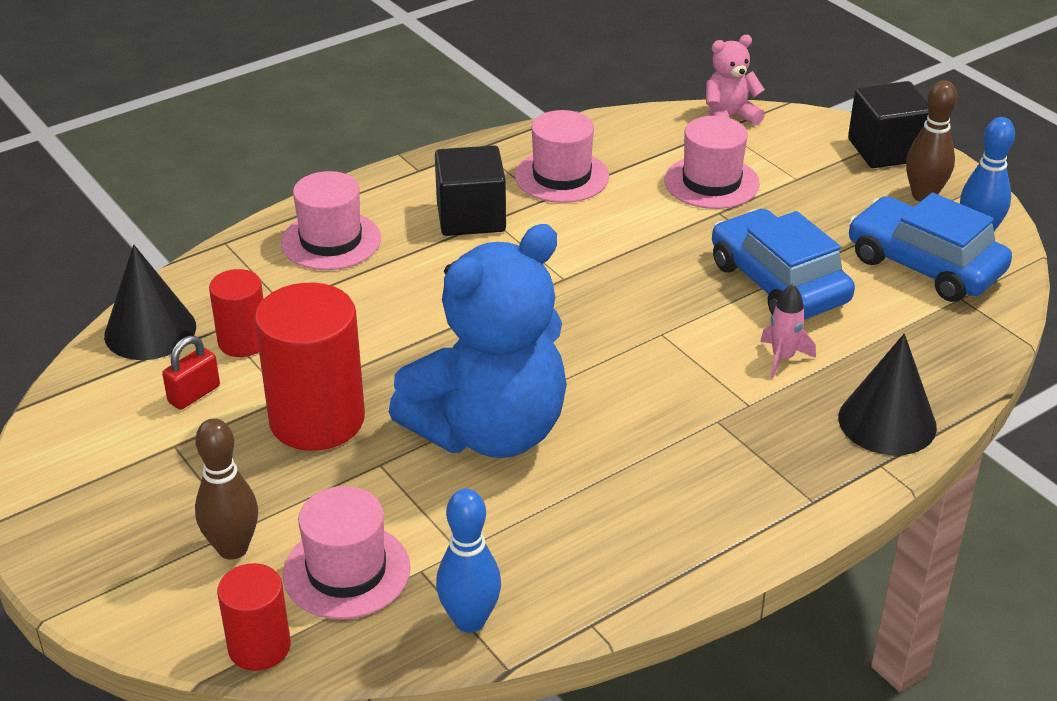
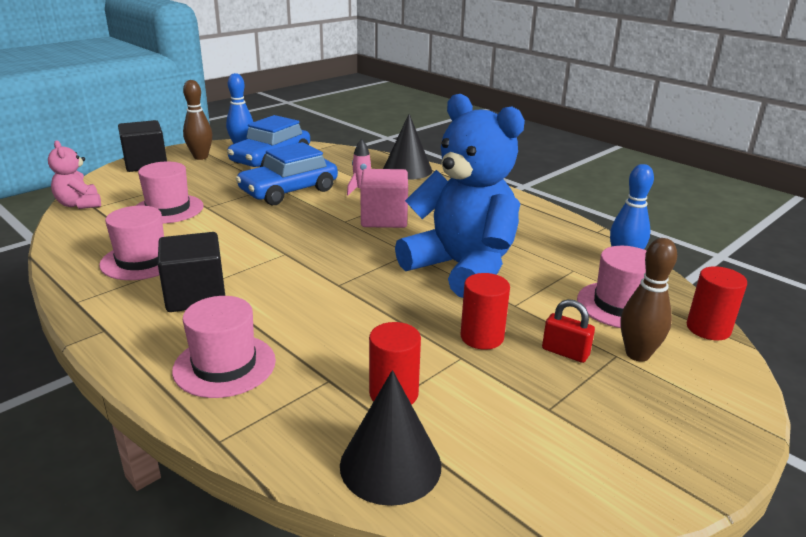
camera: 100 degrees left, 10 degrees down
red padlock [162,336,220,410] -> red padlock moved to [542,299,595,363]
red cylinder [254,283,365,451] -> red cylinder [461,273,510,350], size x0.56
none -> pink cube [360,169,408,228]

